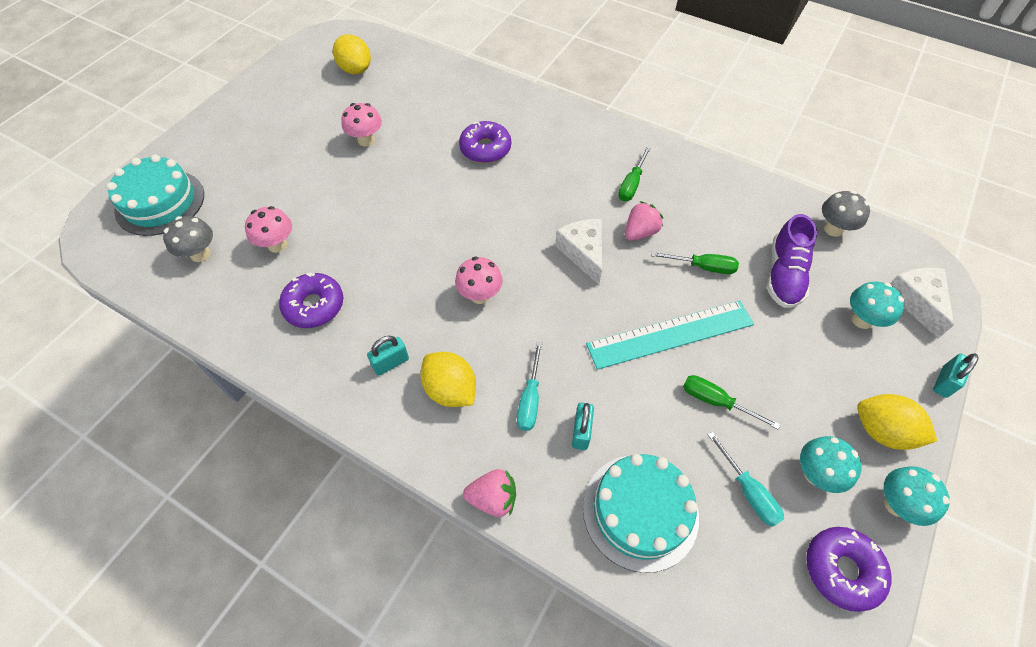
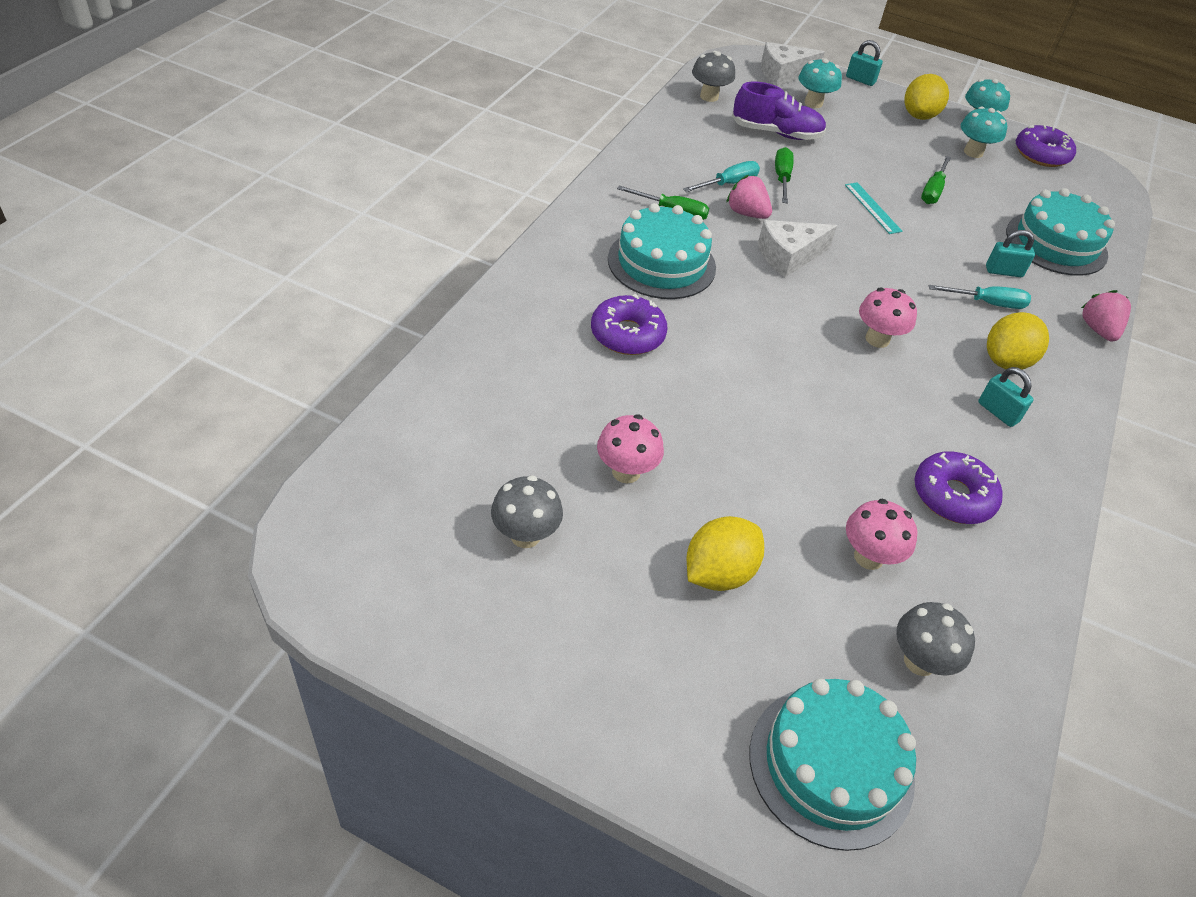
camera: 100 degrees left, 10 degrees down
yellow lemon [333,34,371,74] -> yellow lemon moved to [687,516,764,591]
turquoise ruler [586,300,754,370] -> turquoise ruler [845,182,902,234], size x0.50
turquoise screwdriver [708,431,784,527] -> turquoise screwdriver moved to [683,161,760,192]
none -> grey mushroom [491,475,563,548]
none -> turquoise cake [608,203,716,299]

